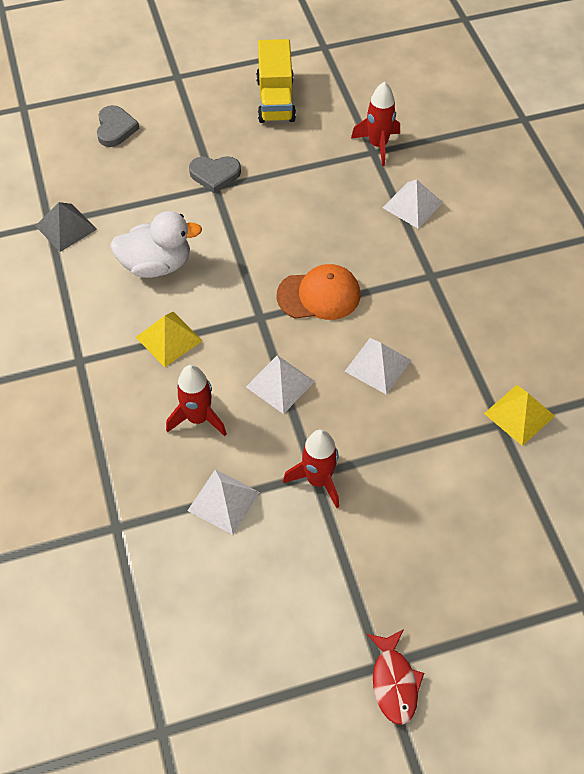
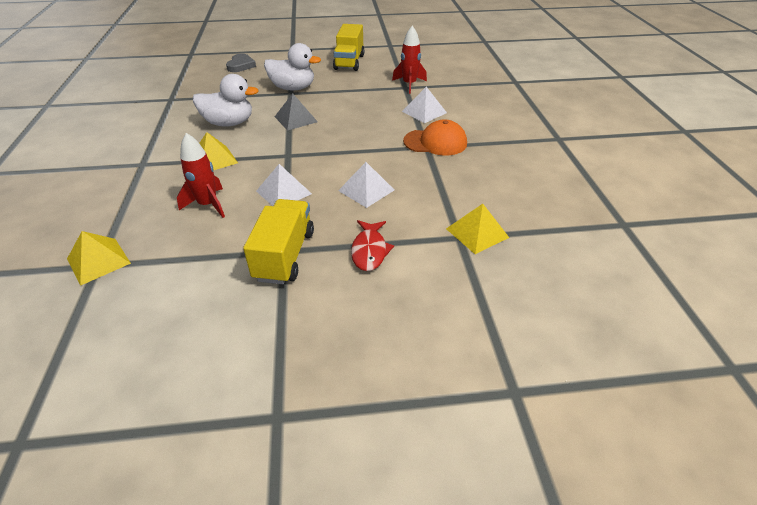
camera: 10 degrees right, 15 degrees down
grey pyramid [35,202,97,252] -> grey pyramid moved to [275,93,318,131]
white pyramid [187,469,260,535] -> none
grey heart [189,156,241,194] -> white duck [264,43,321,91]
orange cap [277,264,360,320] -> orange cap moved to [403,119,467,156]
red rocket [283,430,339,508] -> yellow truck [243,199,314,284]
red fish [367,629,424,725] -> red fish moved to [351,220,394,271]
none -> yellow pyramid [67,231,131,286]

